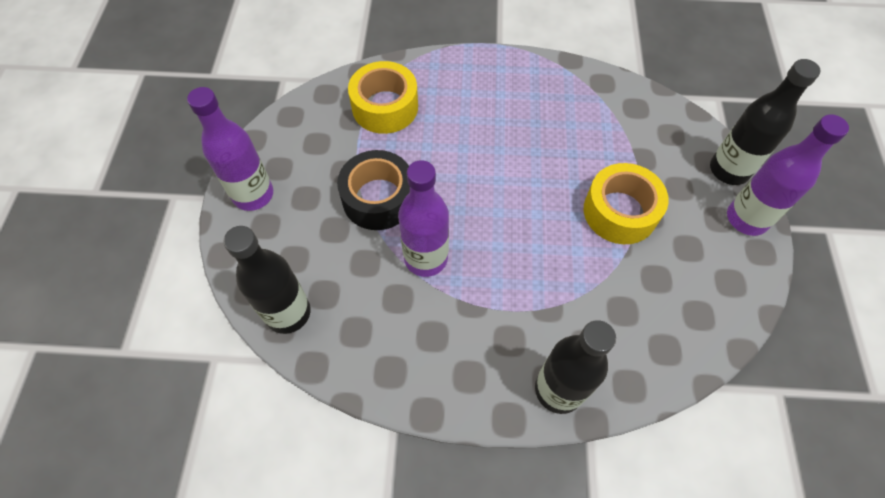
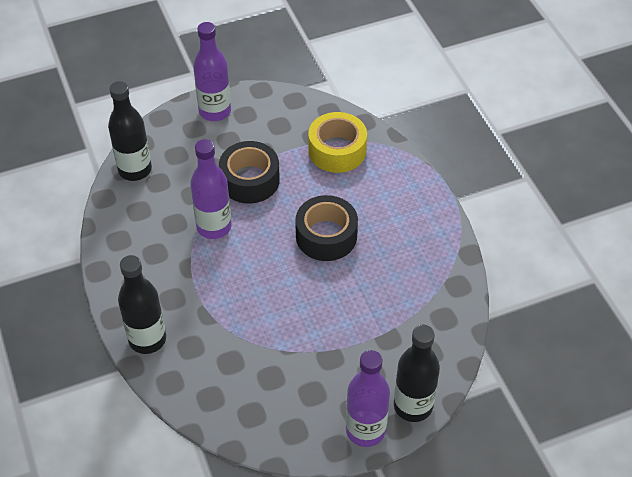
camera: 65 degrees right, 10 degrees down
yellow tape [584,163,669,244] -> none
none -> black tape [295,195,358,261]

